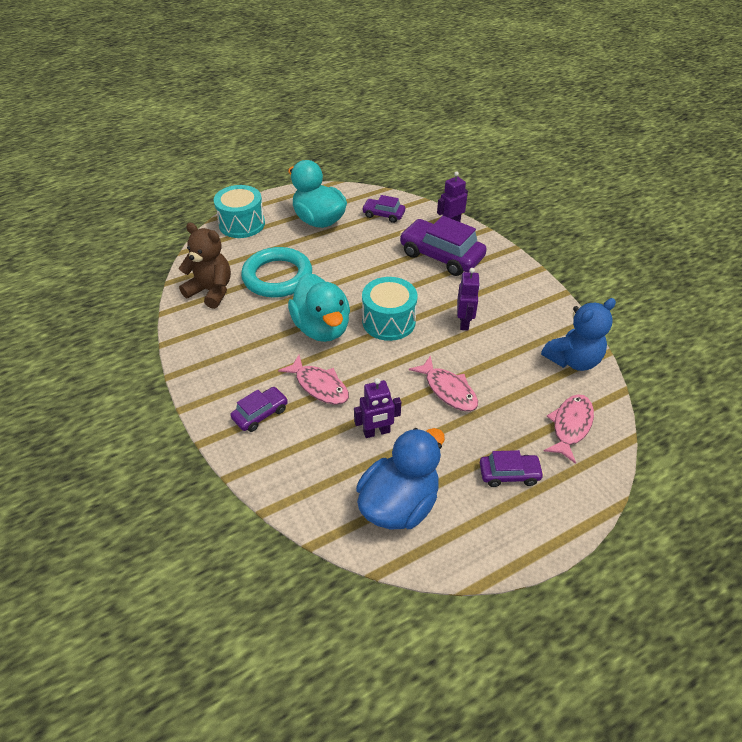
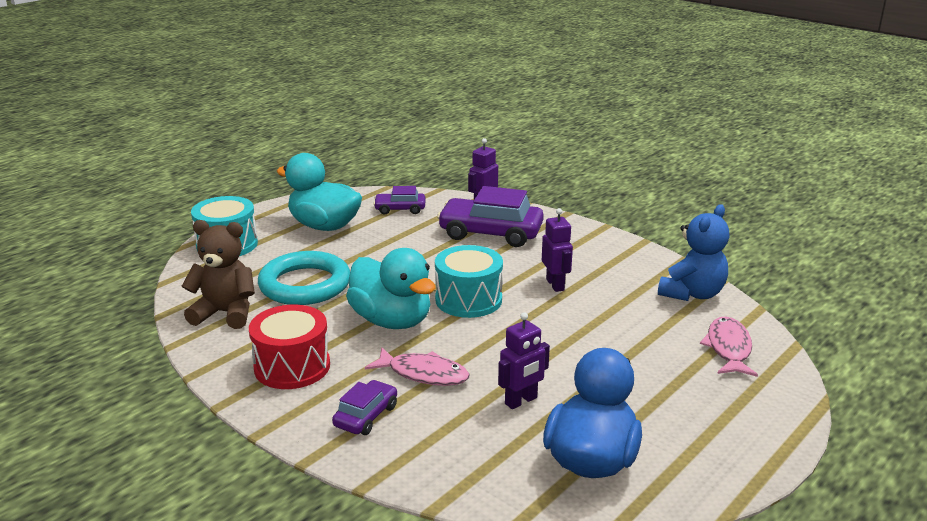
camera: 20 degrees left, 20 degrees down
pink fish [409,355,478,411] -> none
purple car [480,450,544,487] -> none
none -> red drum [249,305,330,389]

